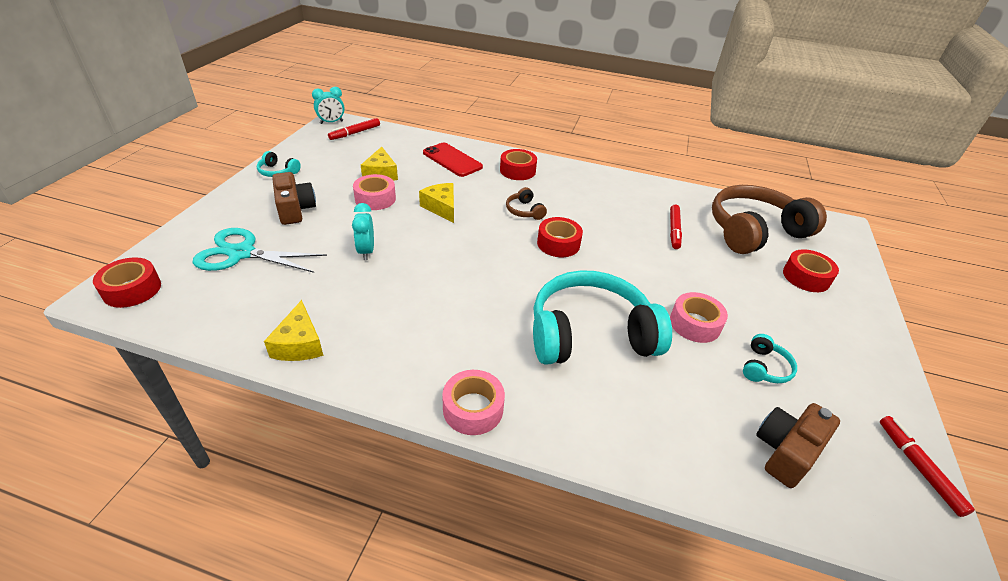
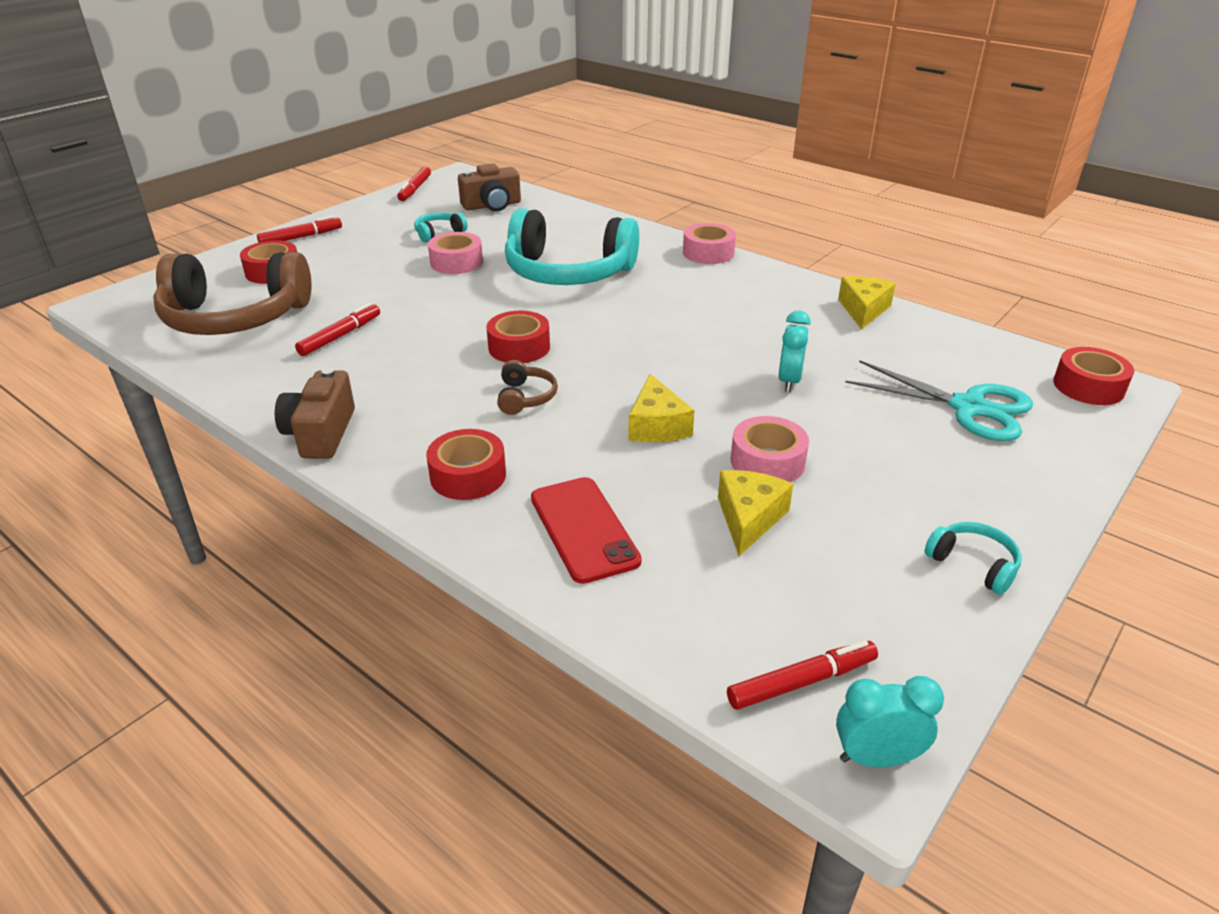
camera: 155 degrees left, 5 degrees down
brown camera [272,172,316,225] -> brown camera moved to [275,368,355,459]
none -> red marker [257,215,342,243]

